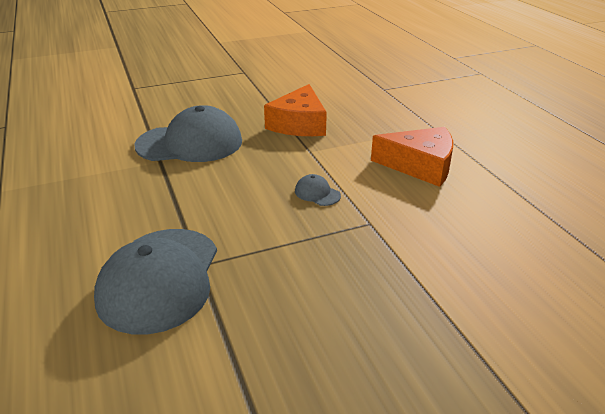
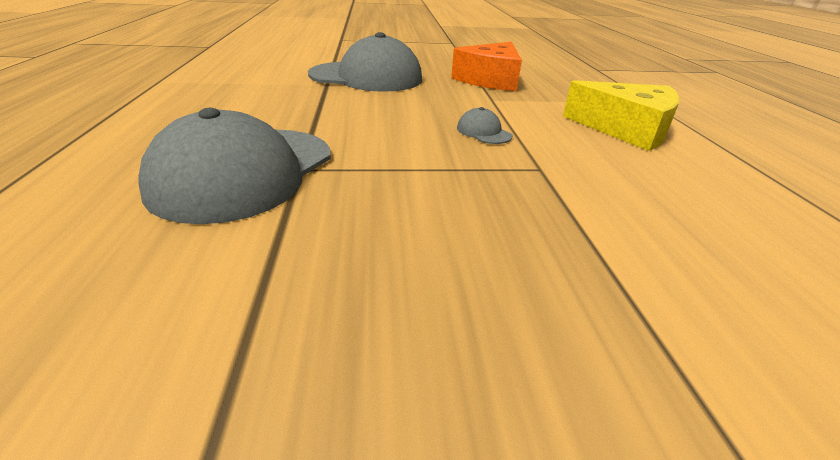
camera: 15 degrees right, 0 degrees up
orange cheese [371,127,453,187] -> yellow cheese [563,80,680,151]

